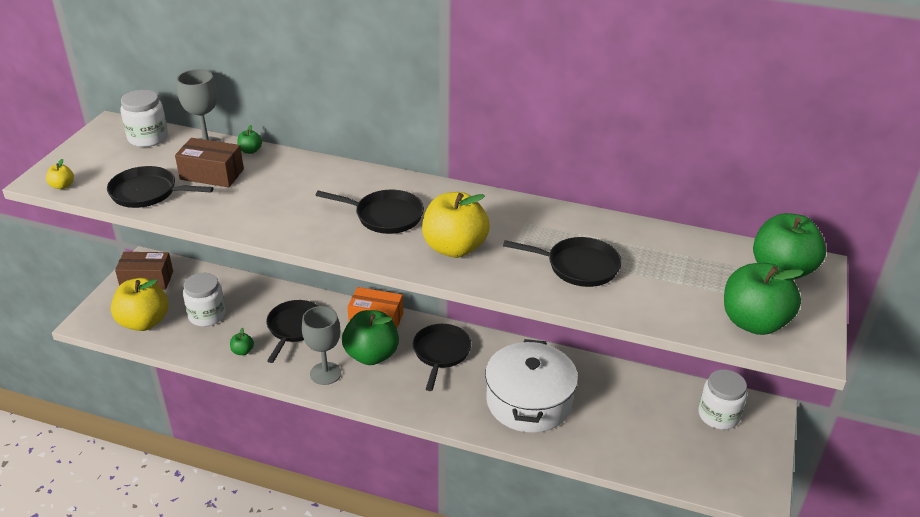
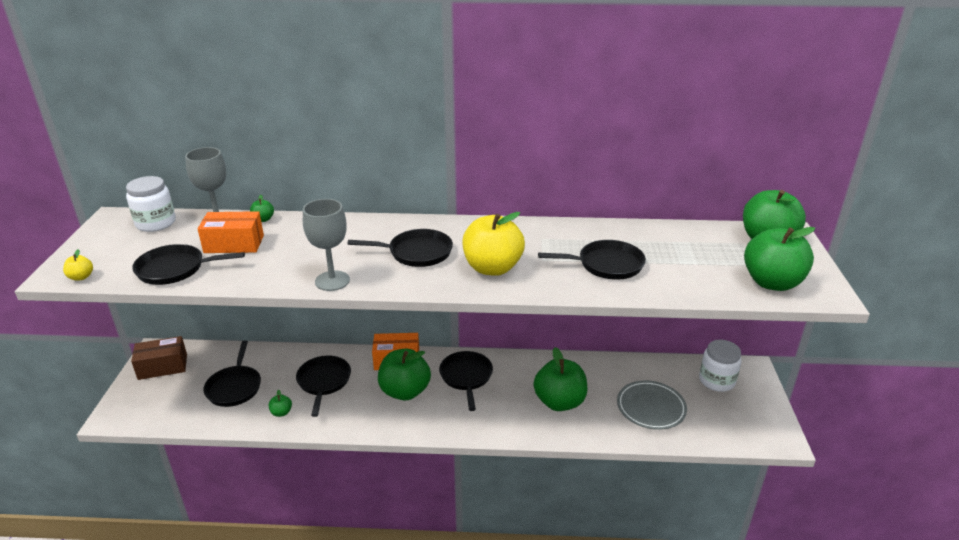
camera: 15 degrees left, 5 degrees down
yellow apple [111,278,169,331] -> none
brown box [175,138,244,187] -> orange box [198,211,264,253]
white jar [183,273,226,327] -> black pan [203,340,261,407]
grey goblet [302,306,341,385] -> grey goblet moved to [303,199,350,291]
white pot [485,339,578,433] -> green apple [534,347,588,411]
none -> grey plate [617,380,687,430]

